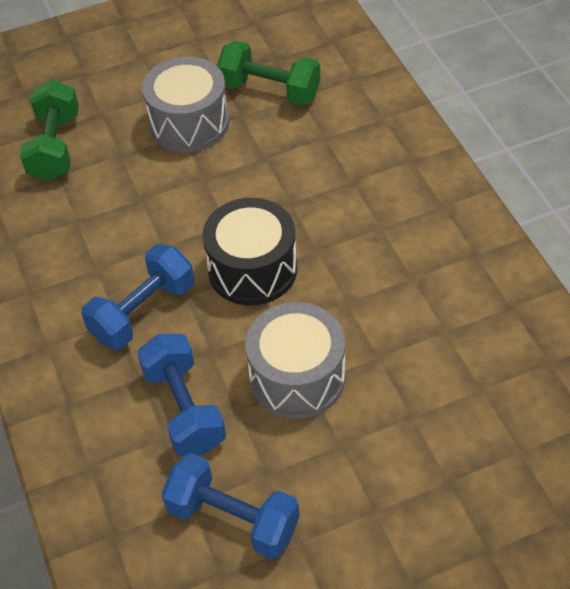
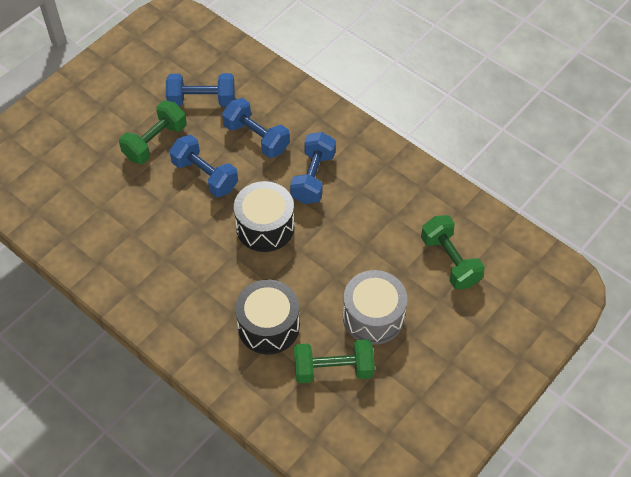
camera: 150 degrees right, 5 degrees up
grey drum [245,302,345,419] -> blue dumbbell [169,135,238,197]
none -> green dumbbell [119,101,187,164]
none -> black drum [235,280,300,354]

